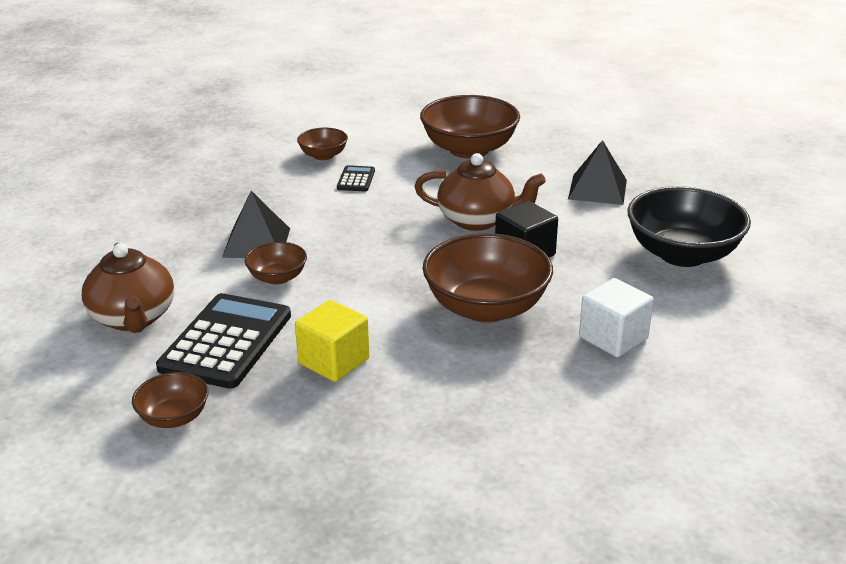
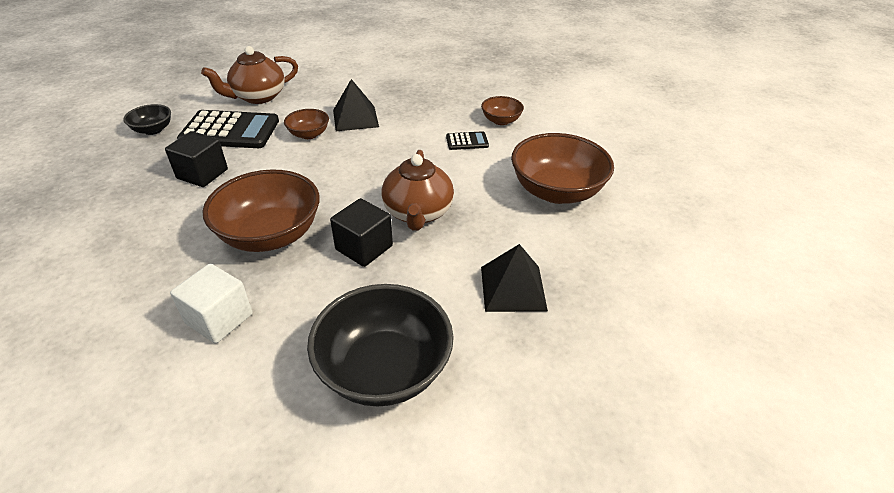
camera: 75 degrees right, 10 degrees up
brown bowl [132,372,208,428] -> black bowl [123,104,171,135]
yellow cube [295,300,369,382] -> black cube [165,131,228,187]

